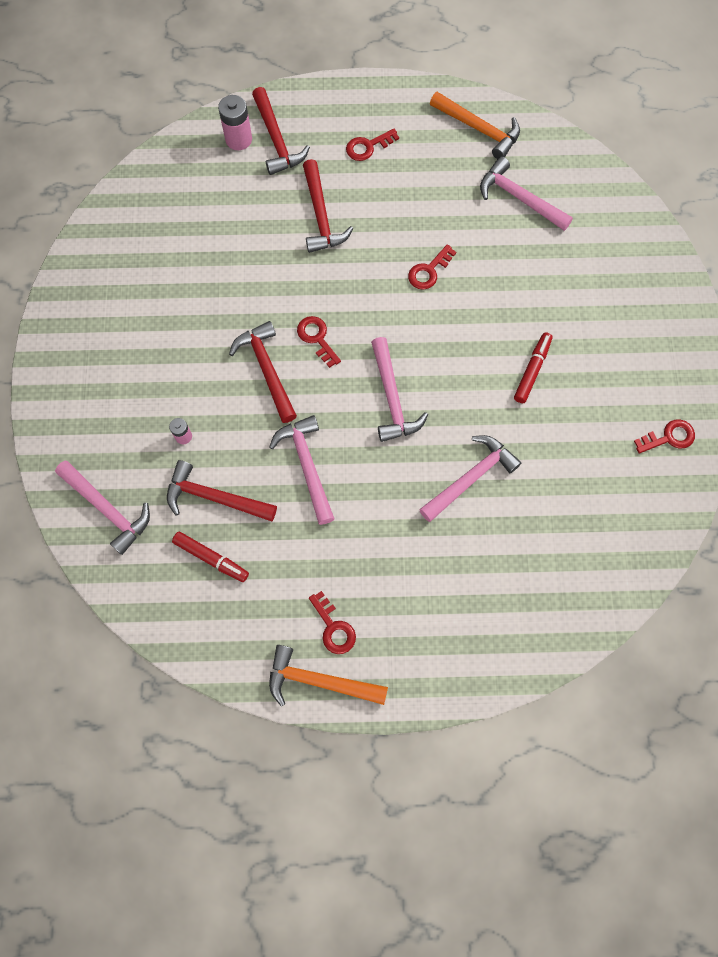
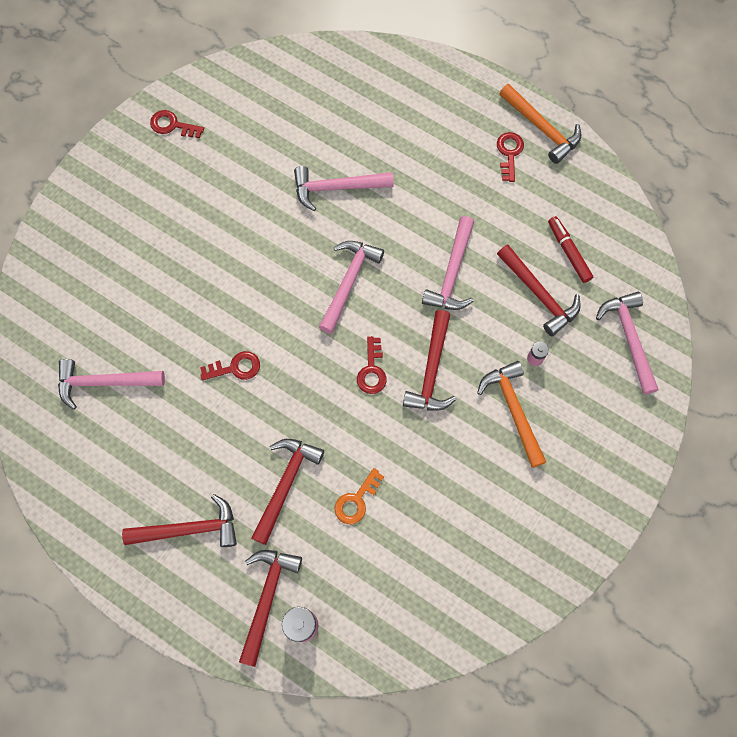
camera: 145 degrees left, 0 degrees up
red key [346,129,399,161] -> red hammer [122,494,237,547]
orange hammer [430,92,520,159] -> orange hammer moved to [477,361,546,468]
pink hammer [480,157,573,231] -> pink hammer turned 105 degrees clockwise [58,359,165,410]
red marker [514,332,553,403] -> none
none -> orange key [334,468,384,524]

